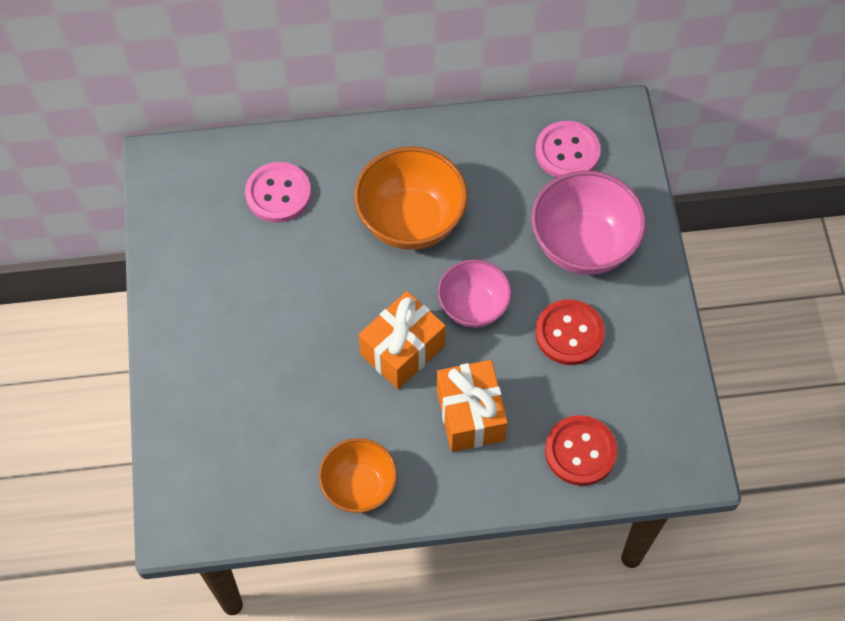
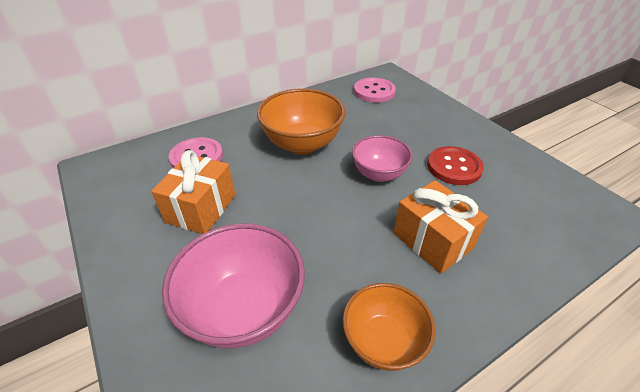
camera: 25 degrees left, 20 degrees down
orange gift [359,291,446,389] -> orange gift moved to [151,150,235,234]
pink bowl [531,170,646,275] -> pink bowl moved to [162,223,305,349]
red button [545,415,617,486] -> none

